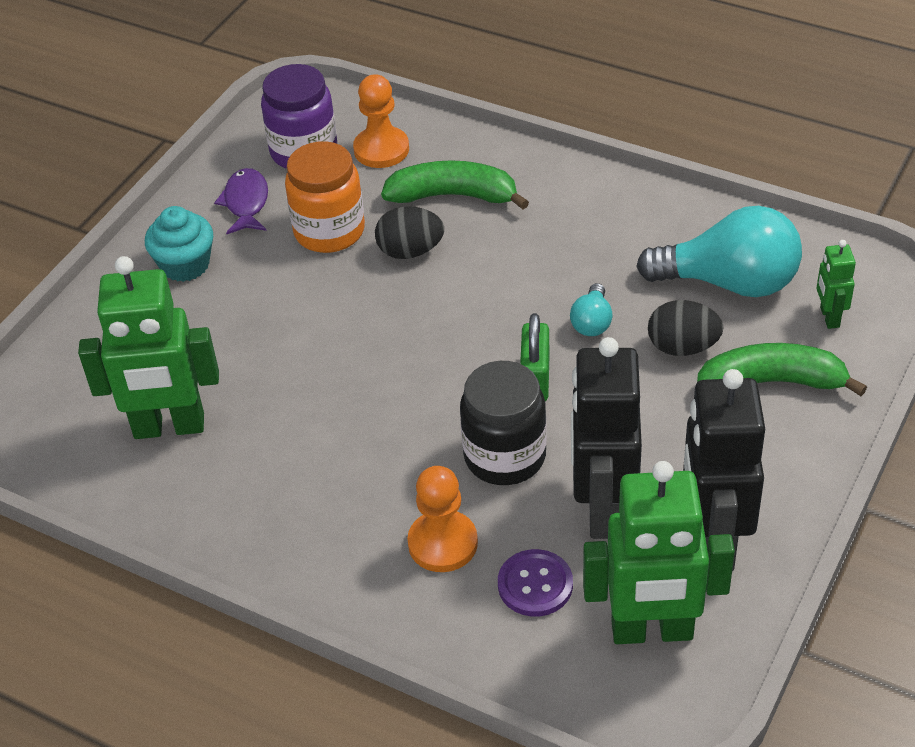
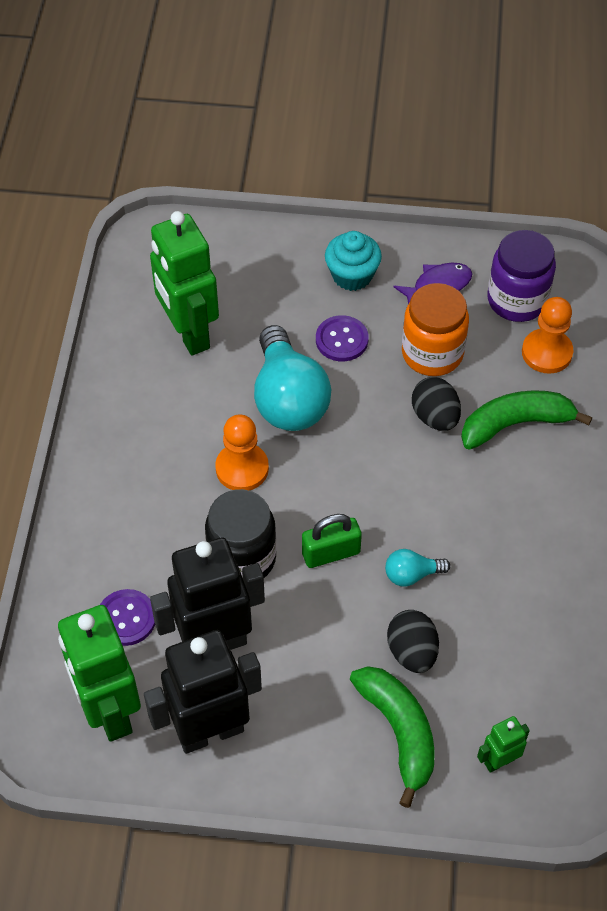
camera: 65 degrees right, 10 degrees up
green banana [381,160,529,210] -> green banana turned 90 degrees counterclockwise [461,390,592,450]
orange pawn [407,466,478,572] -> orange pawn moved to [215,414,269,490]
turquoise light bulb [636,206,802,297] -> turquoise light bulb moved to [254,325,331,431]
none -> purple button [316,315,369,361]

